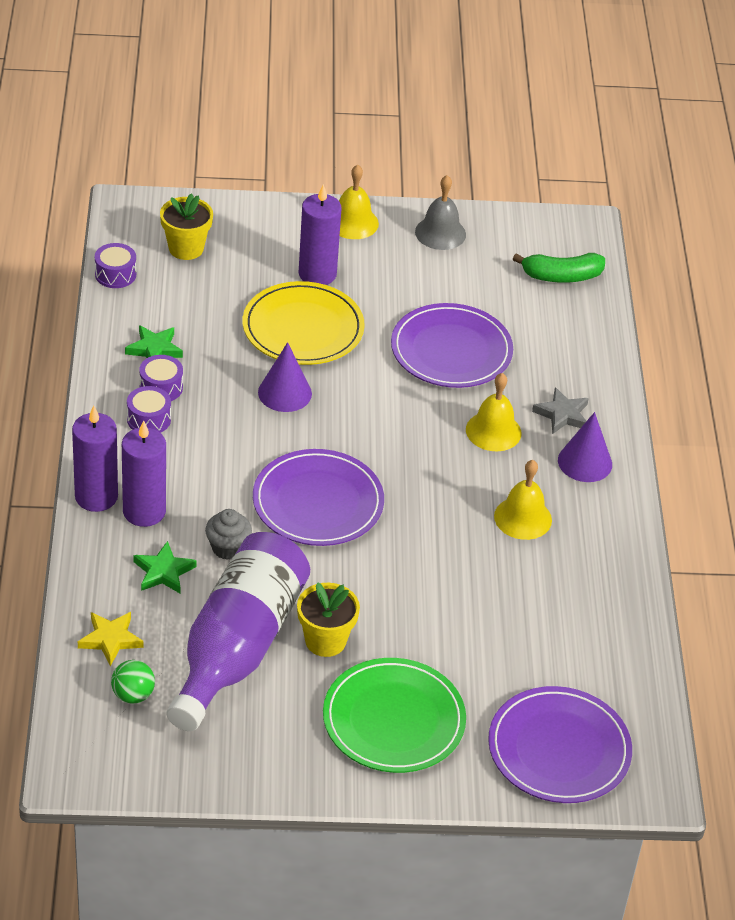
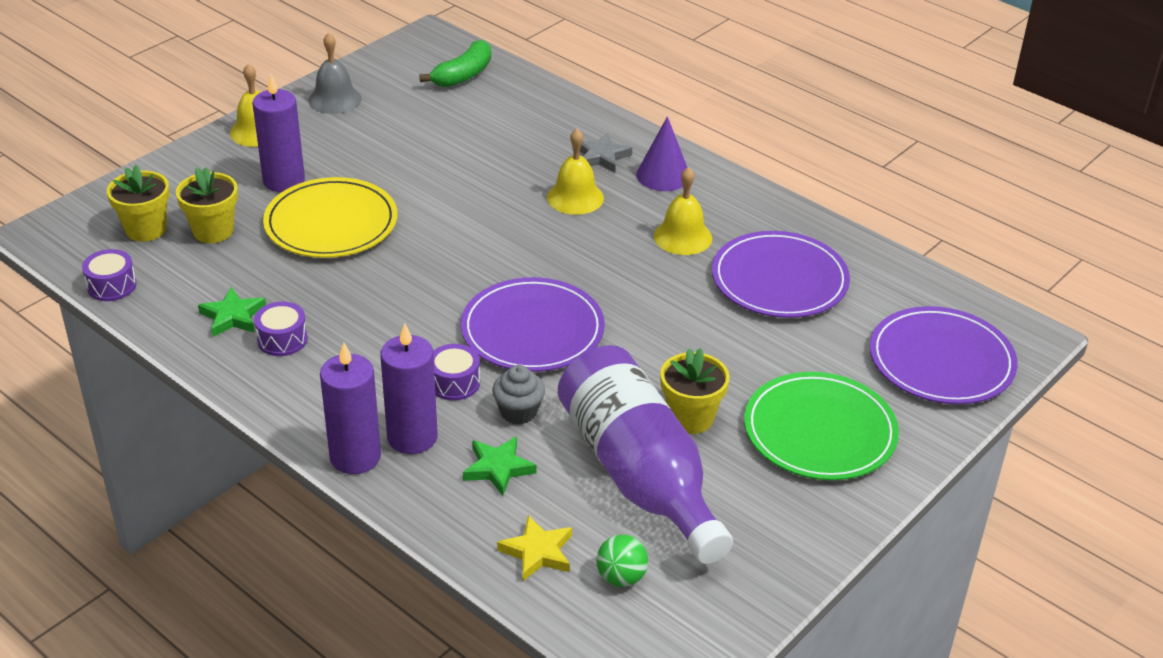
camera: 45 degrees left, 5 degrees down
purple drum [127,386,171,433] -> purple drum moved to [433,344,480,401]
purple cone [258,342,312,412] -> none
purple plate [391,303,513,388] -> purple plate moved to [712,231,850,318]
none -> yellow flower pot [176,167,238,243]

